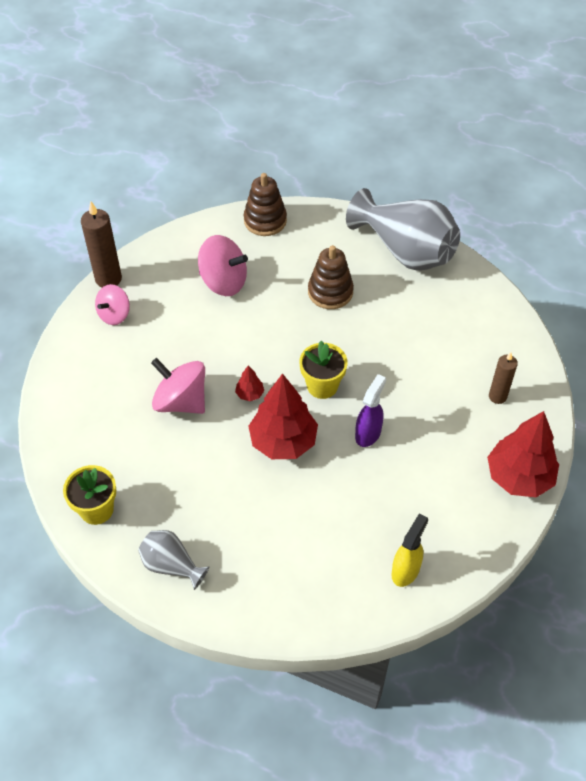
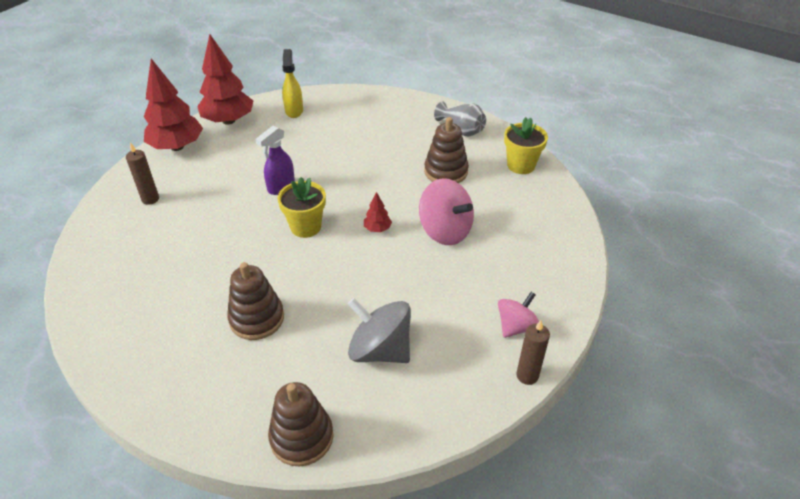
camera: 170 degrees left, 10 degrees down
brown candle [81,201,122,287] -> brown candle [516,320,550,385], size x0.64
pink spinning top [198,235,248,296] -> grey spinning top [348,298,411,363]
red tree [248,373,318,459] -> red tree moved to [197,34,253,125]
grey vase [346,188,460,271] -> none
yellow spray bottle [392,513,428,587] -> yellow spray bottle turned 135 degrees clockwise [282,49,303,118]
none -> brown stacking toy [424,117,469,183]

